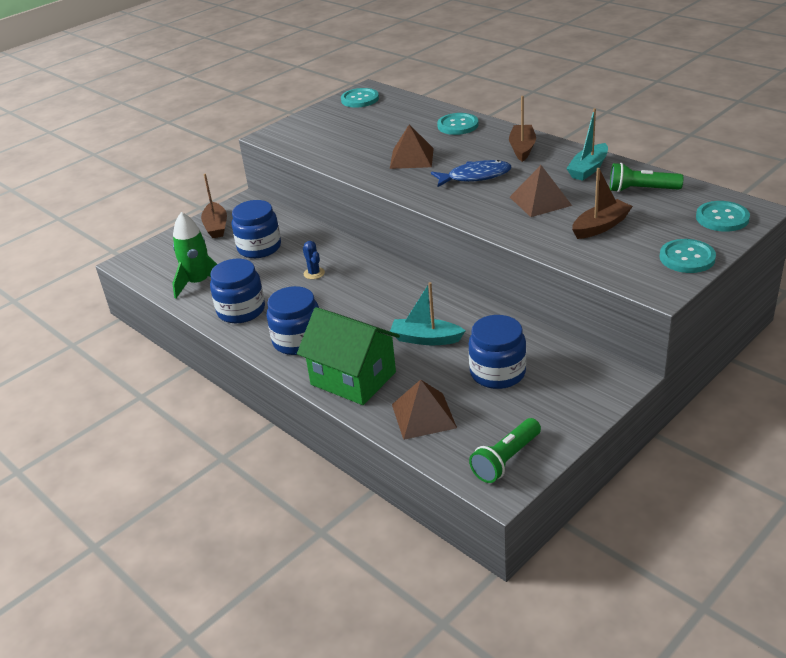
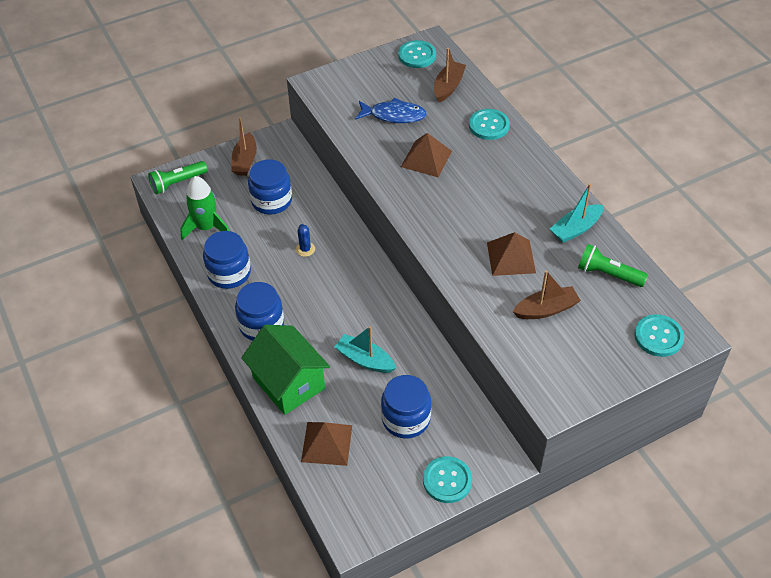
camera: 15 degrees right, 15 degrees up
blue fish [431,160,511,187] -> blue fish moved to [355,98,427,123]
green flashlight [469,418,541,483] -> green flashlight moved to [148,161,208,194]
brown boat [509,96,536,162] -> brown boat moved to [434,48,466,103]
turquoise button [659,239,716,273] -> turquoise button moved to [423,456,472,503]

